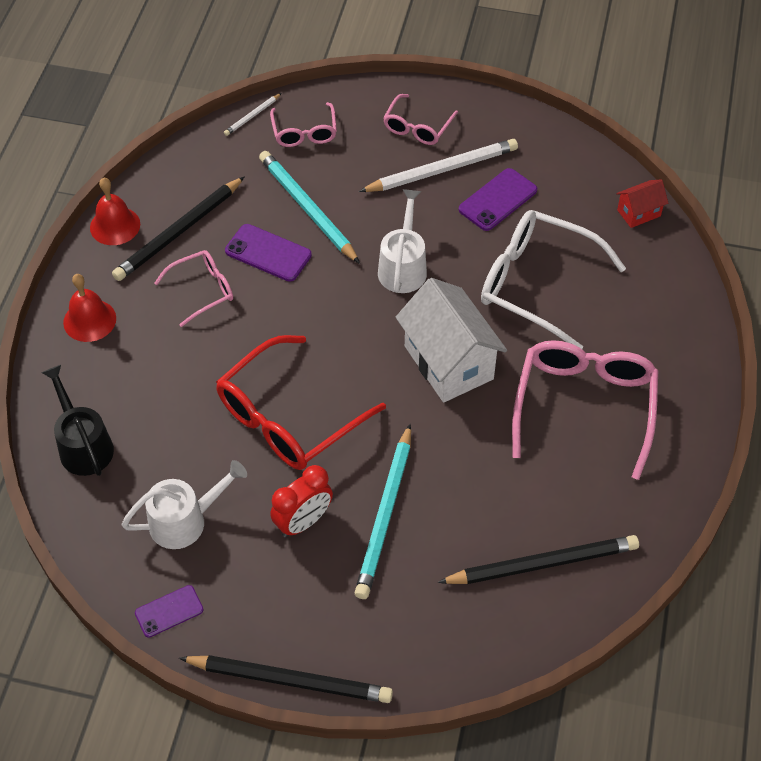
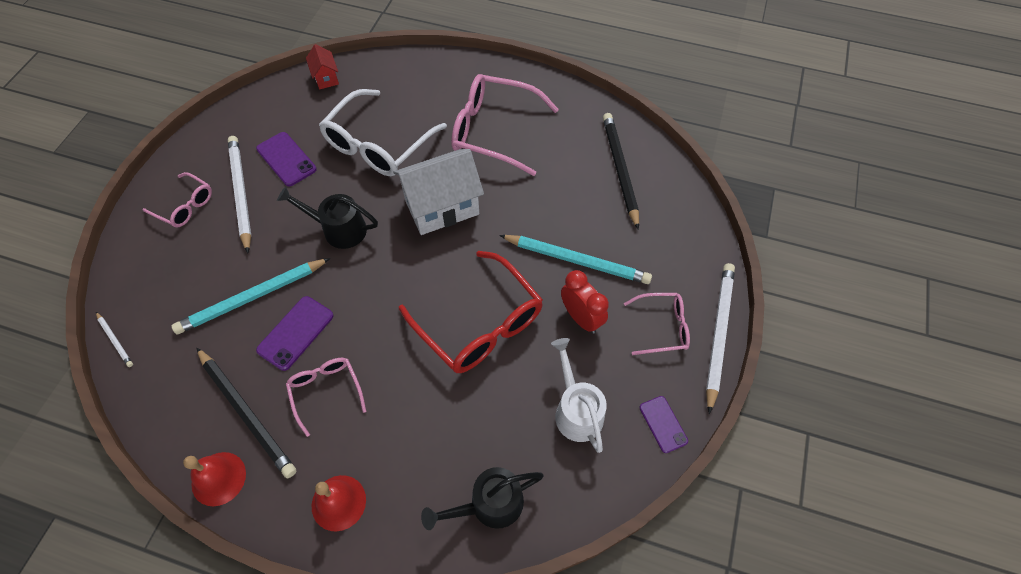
camera: 85 degrees left, 5 degrees up
black pencil [179,655,393,703] -> white pencil [706,263,735,414]
pink glasses [270,102,337,147] -> pink glasses moved to [624,293,690,355]
white watering can [378,189,427,293] -> black watering can [277,186,378,249]

